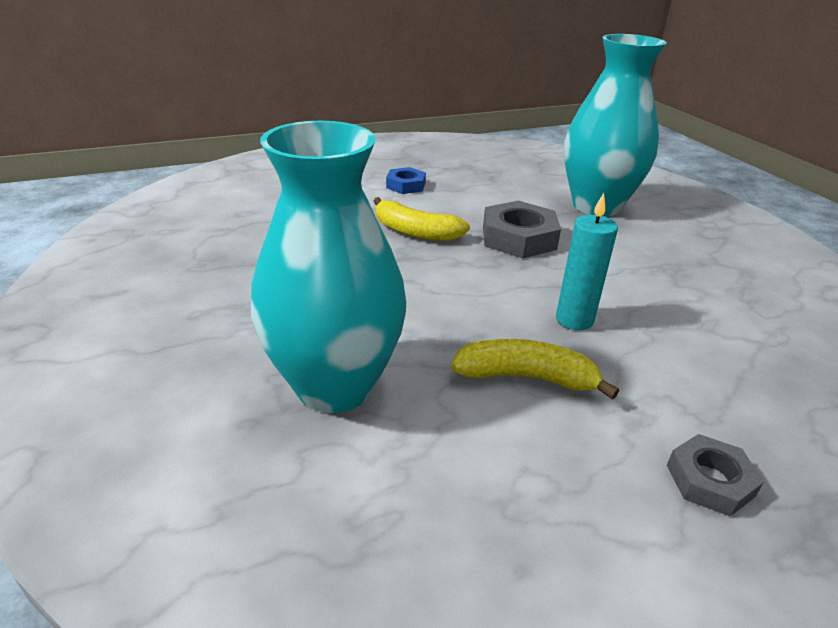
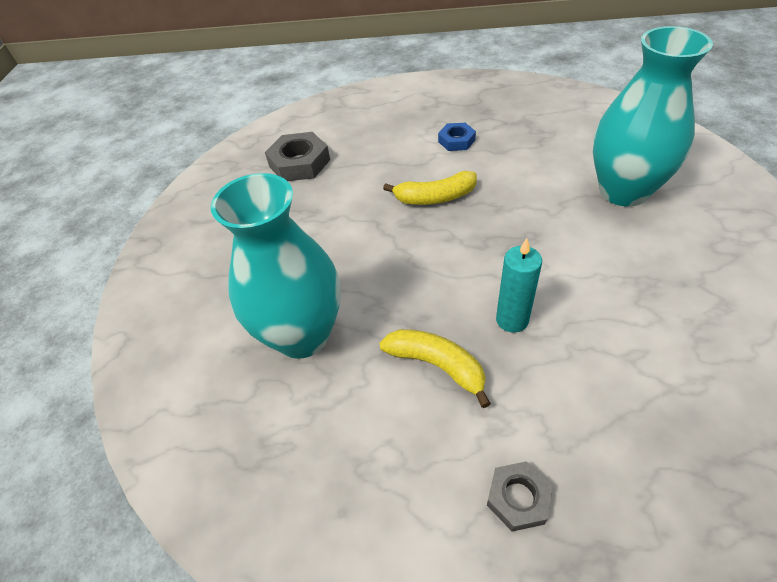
camera: 30 degrees right, 15 degrees up
yellow banana [374,197,470,241] -> yellow banana turned 60 degrees counterclockwise [383,171,477,205]
grey nut [483,201,561,258] -> grey nut moved to [265,132,330,181]

